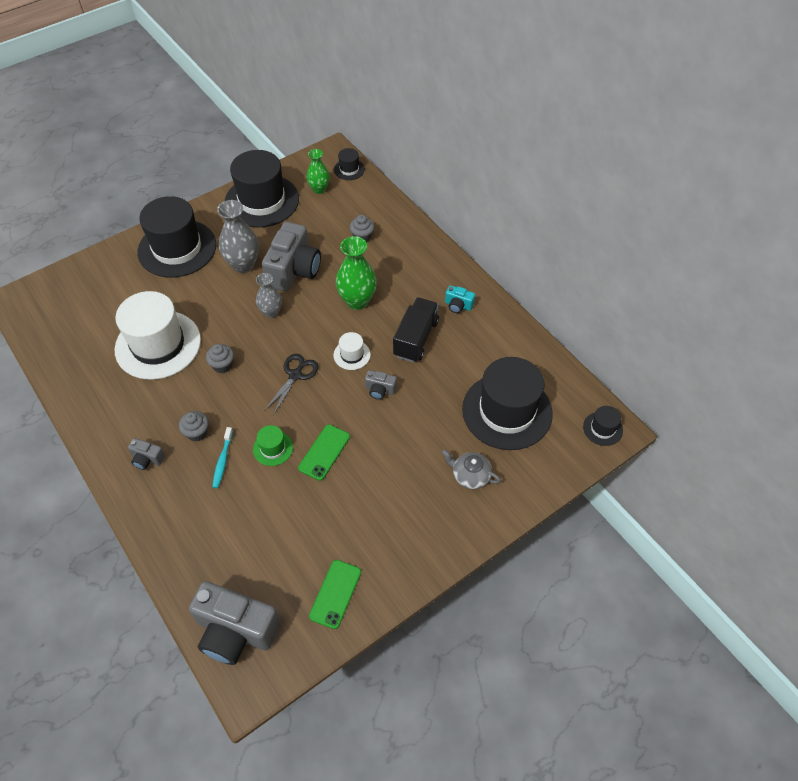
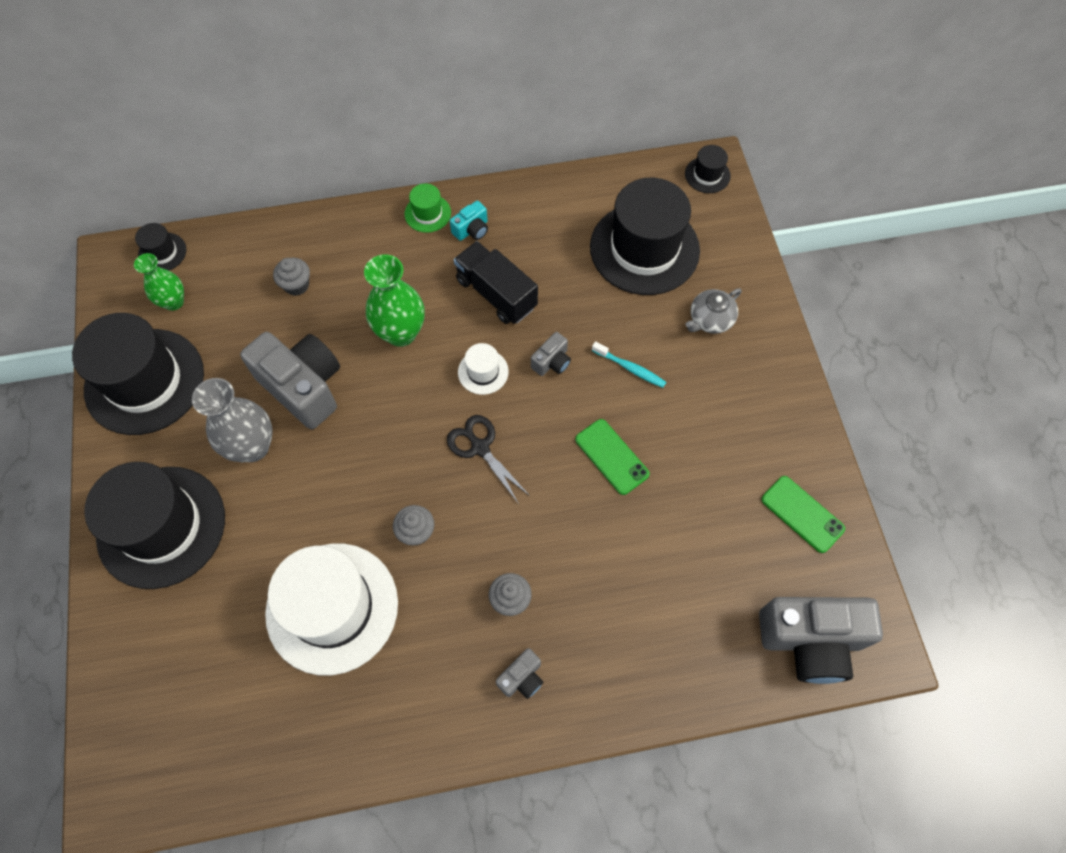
camera: 65 degrees left, 10 degrees up
grey camera [189,581,281,665] -> grey camera turned 45 degrees clockwise [759,597,883,684]
turquoise toothbrush [212,427,233,488] -> turquoise toothbrush moved to [592,341,666,388]
green hat [253,425,293,466] -> green hat moved to [404,183,451,233]
grey vase [256,273,282,318] -> none

